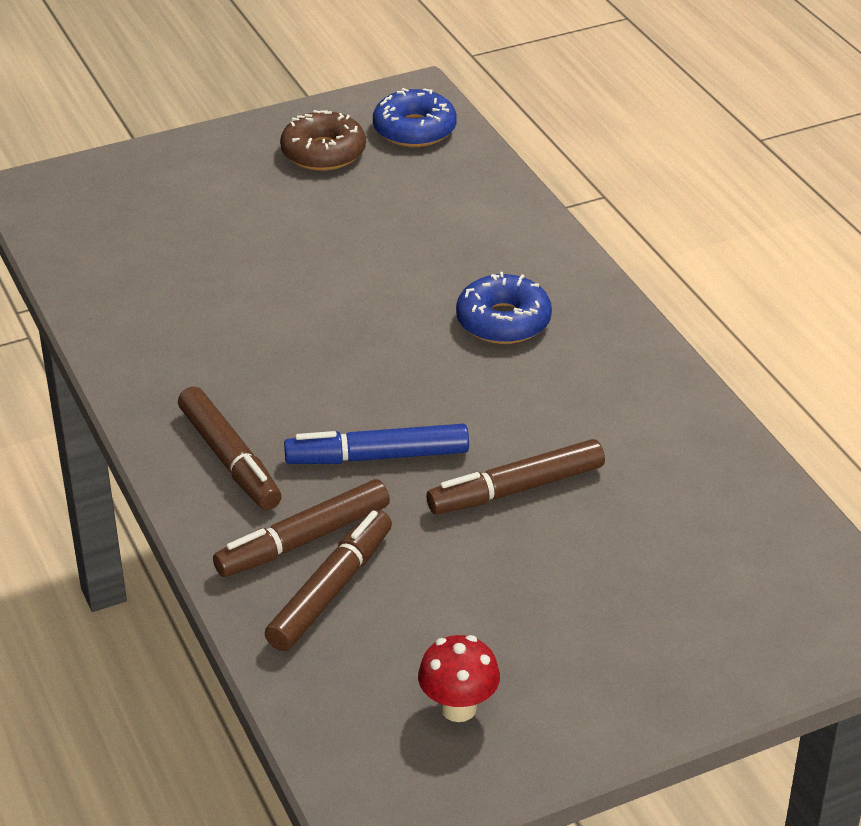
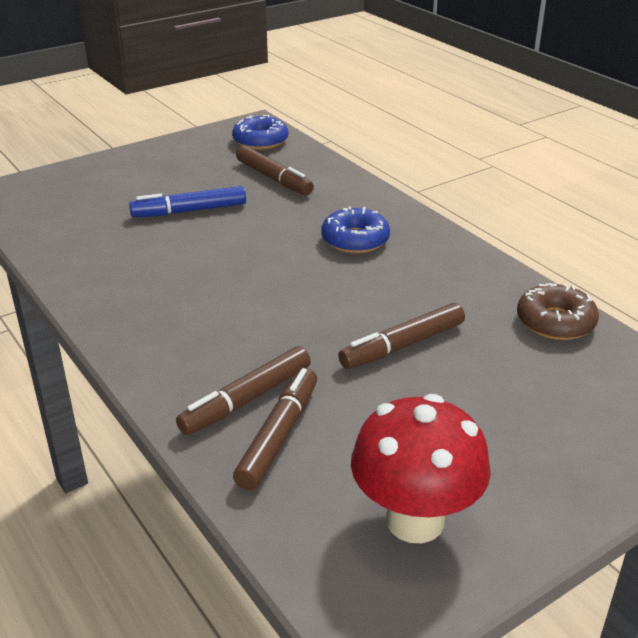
camera: 10 degrees left, 5 degrees down
brown marker [178,386,282,510] -> brown marker moved to [236,146,314,195]
brown donut [280,110,366,171] -> brown donut moved to [517,283,599,340]
blue marker [284,424,469,464] -> blue marker moved to [129,186,246,217]
red mushroom [418,635,500,722] -> red mushroom [351,394,491,543], size x1.85

